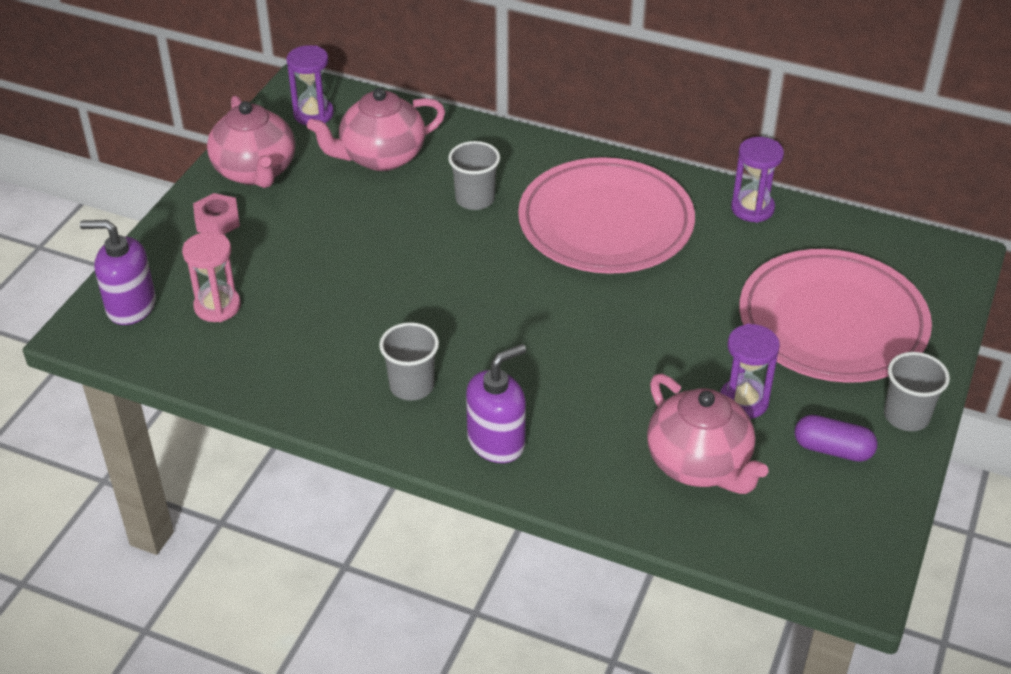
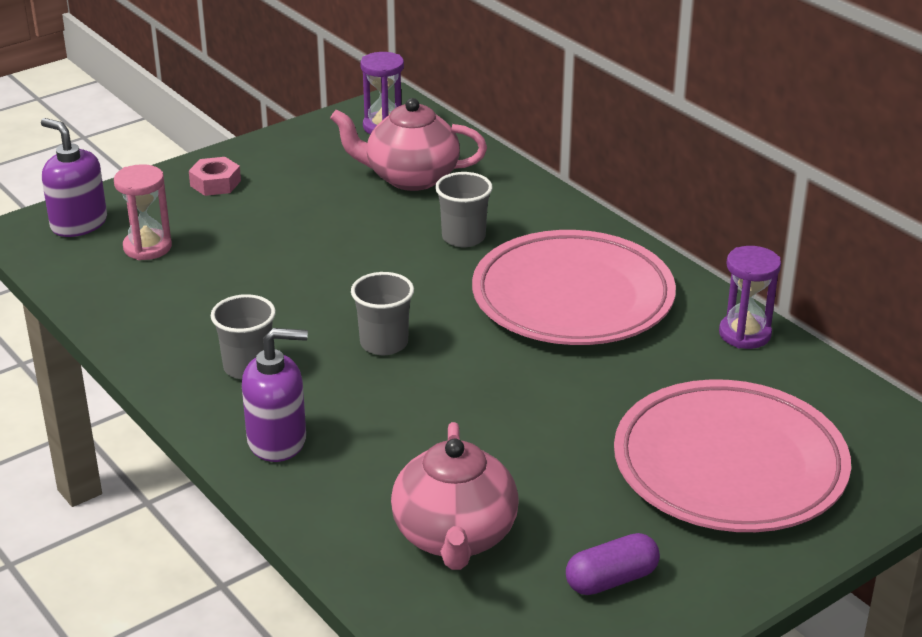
camera: 30 degrees right, 10 degrees down
pink teapot [207,95,295,188] -> none
purple hourglass [720,324,780,419] -> none
purple capsule [795,415,877,462] -> purple capsule turned 75 degrees counterclockwise [566,533,660,595]
grey cup [884,352,950,431] -> grey cup moved to [351,272,414,355]

